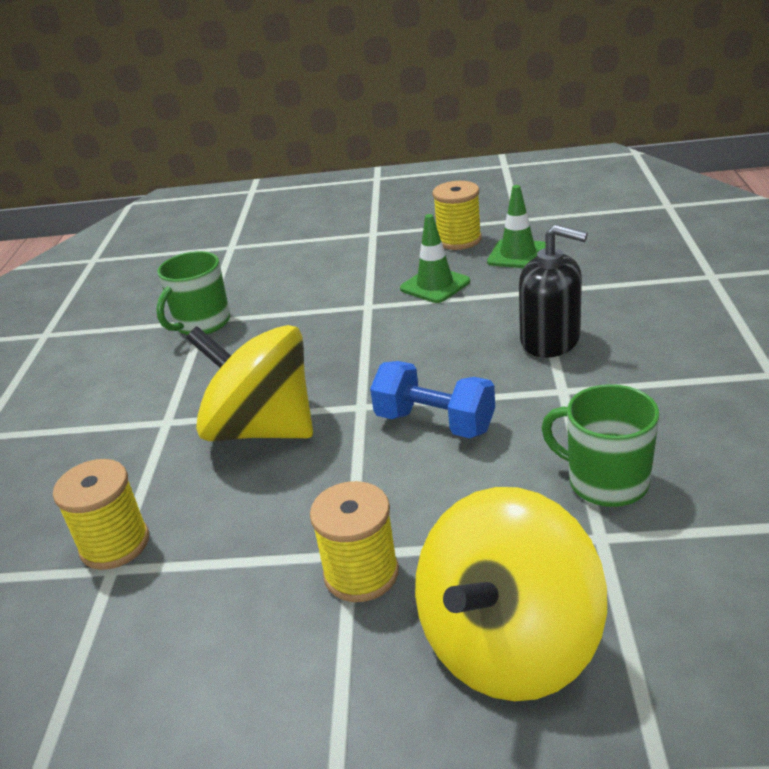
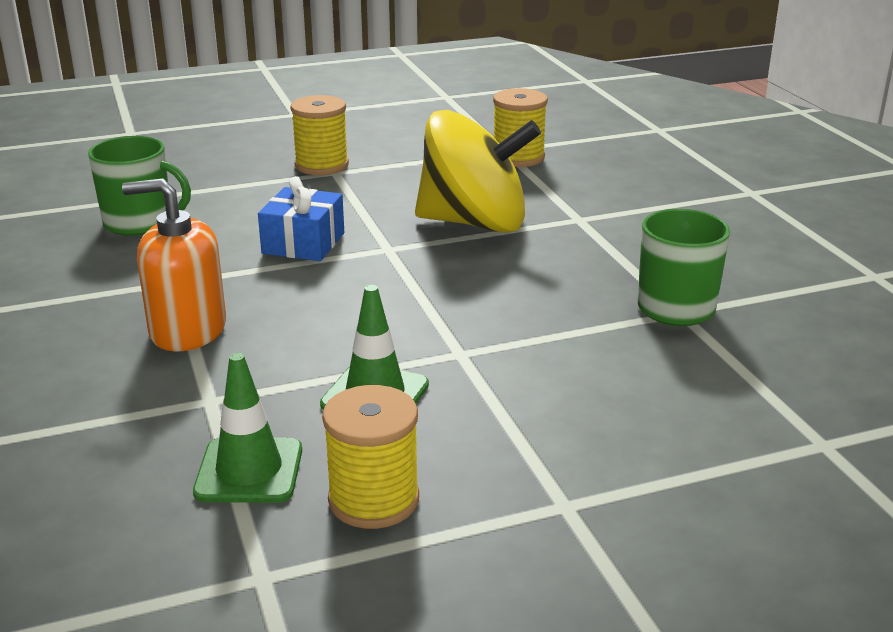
camera: 155 degrees right, 5 degrees down
blue dumbbell [370,361,495,438] -> blue gift [258,176,344,261]
yellow spinning top [415,487,607,701] -> none
black soap dispenser [519,225,588,358] -> orange soap dispenser [122,178,226,351]

